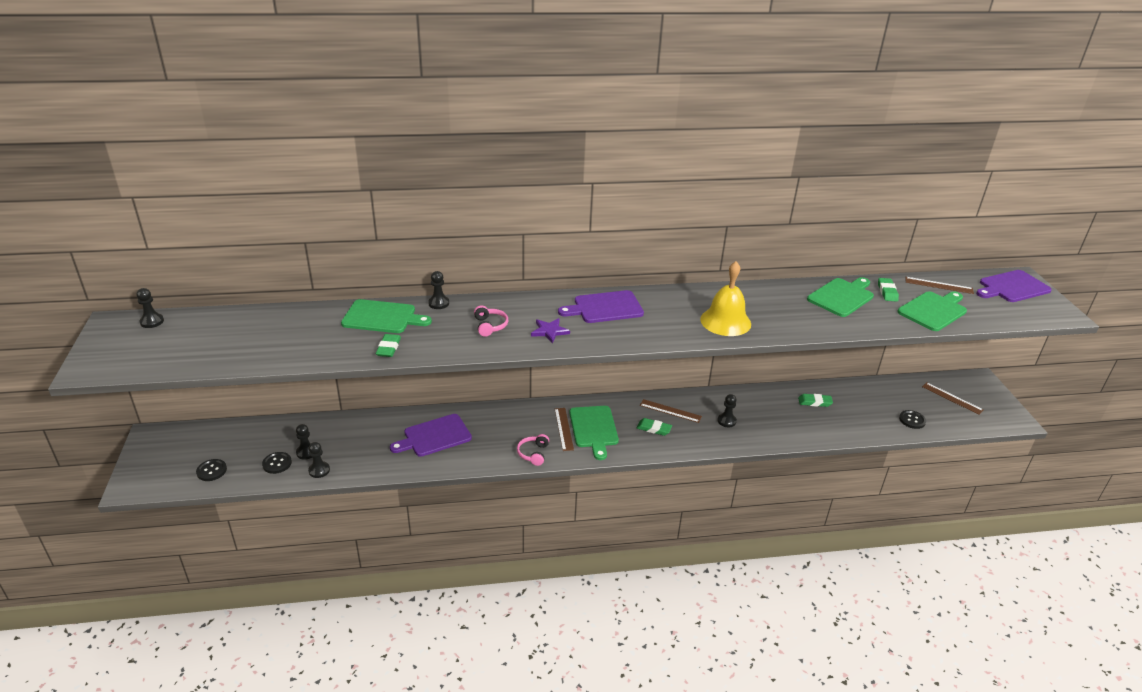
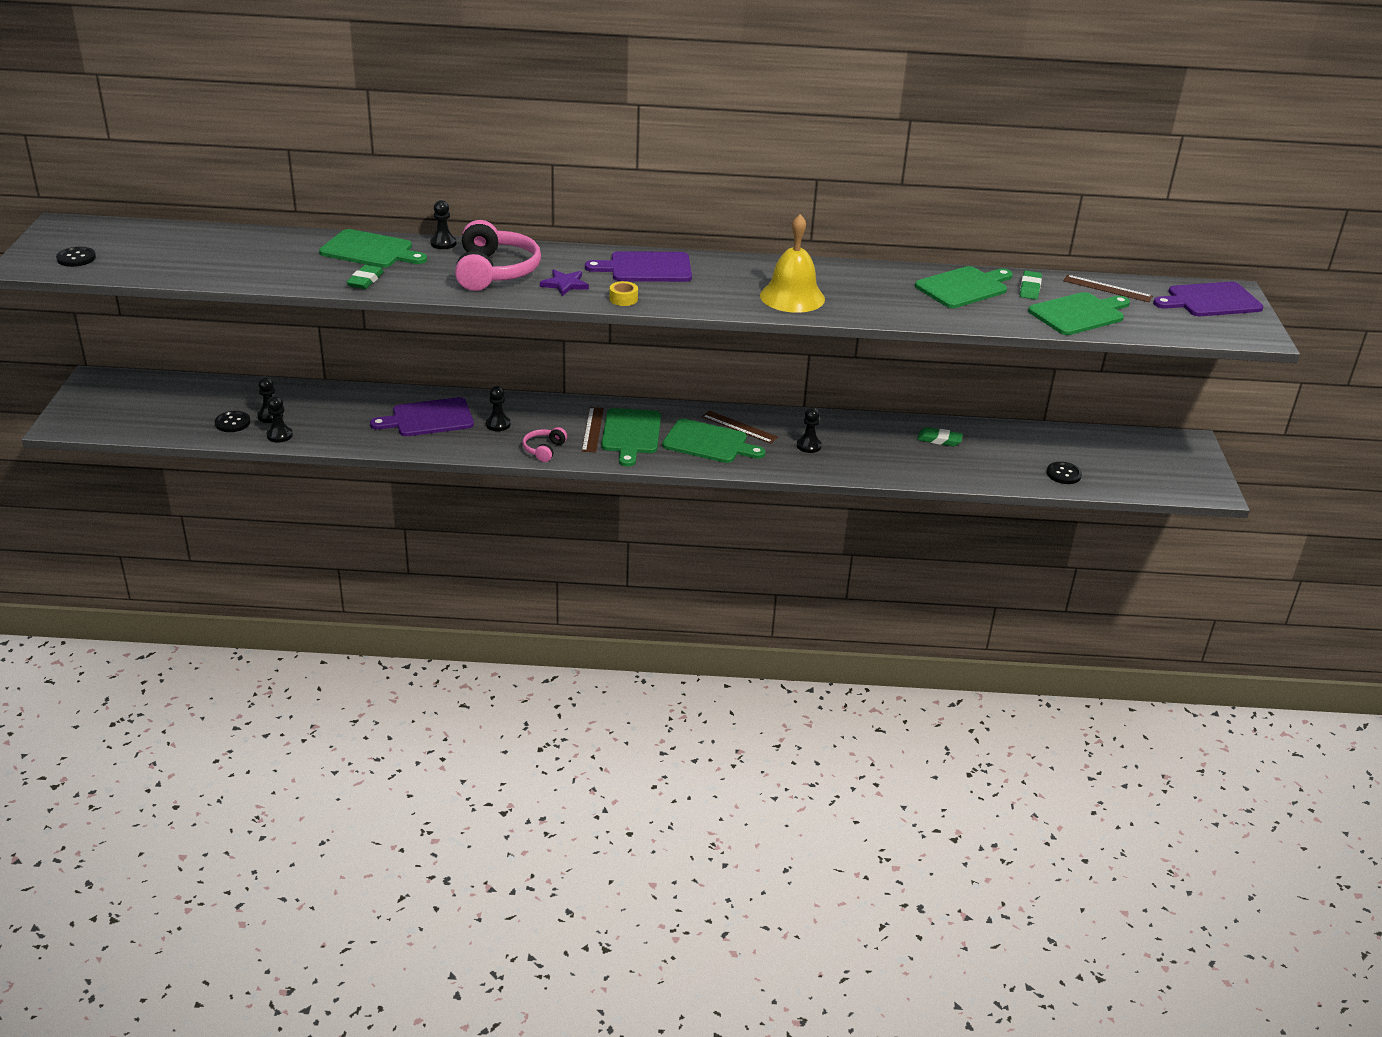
camera: 10 degrees right, 0 degrees up
black pawn [136,288,164,328] -> black pawn moved to [486,386,511,431]
black button [196,459,227,481] -> black button moved to [56,247,96,267]
pink headphones [474,305,508,337] -> pink headphones [455,220,541,291], size x2.03
green eraser [637,418,672,436] -> green cutting board [662,419,766,463]
brown ruler [922,382,984,415] -> none
none -> yellow tape [609,281,638,306]

